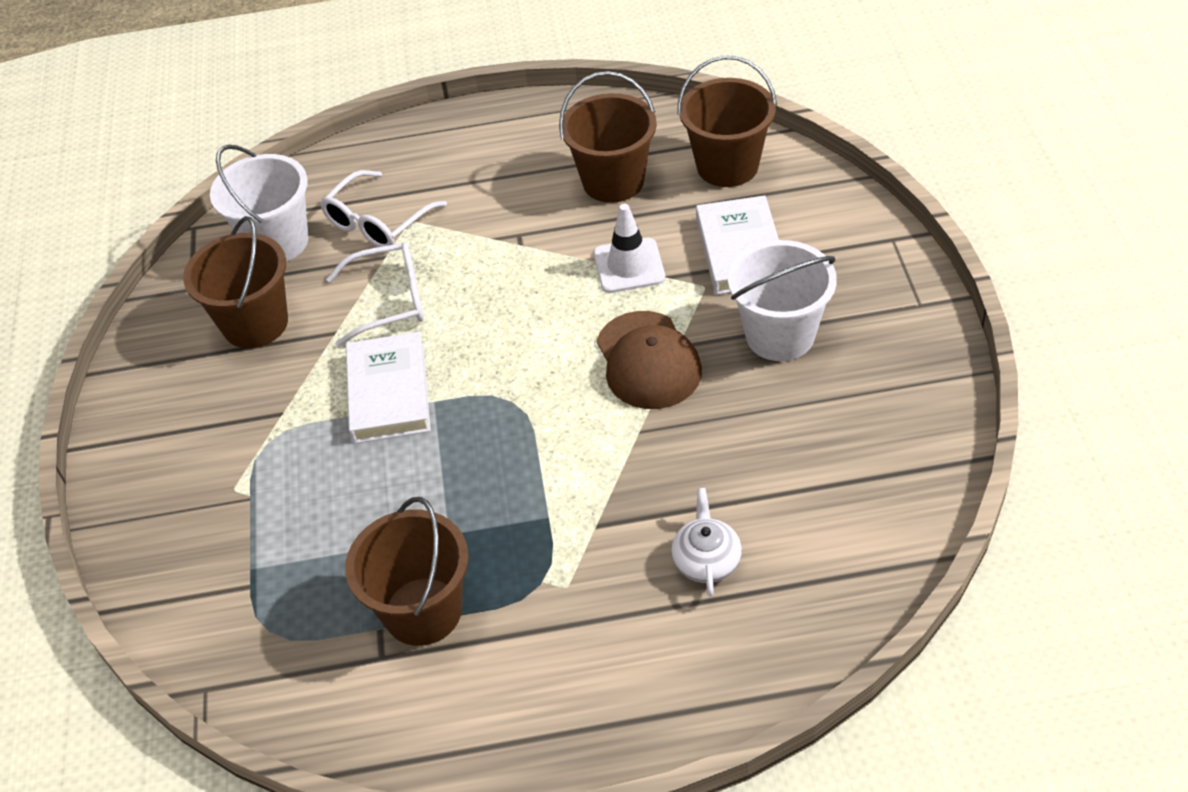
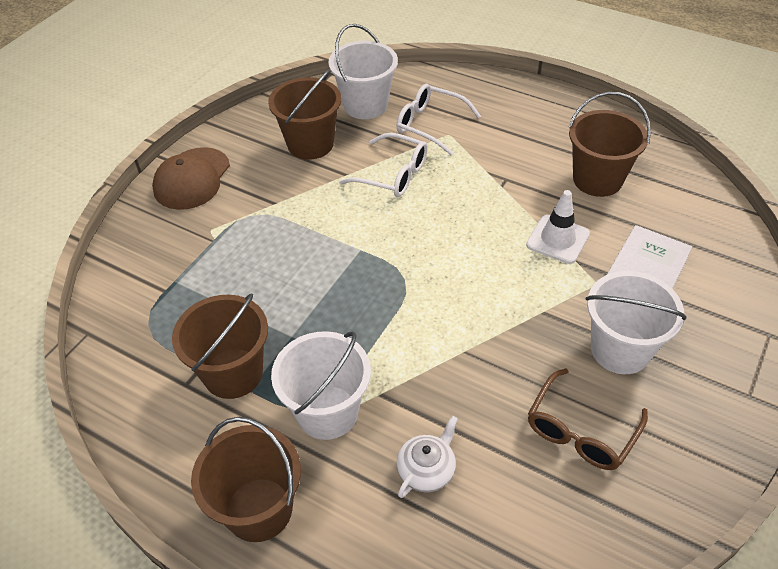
camera: 35 degrees right, 0 degrees up
white glasses [320,170,447,247] -> white glasses turned 45 degrees clockwise [397,84,481,155]
white book [346,332,431,444] -> none
brown cap [597,311,702,409] -> brown cap moved to [152,147,230,210]
brown bucket [677,55,777,187] -> brown bucket moved to [191,417,301,542]
none -> white bucket [271,331,371,440]
none -> brown glasses [528,368,648,470]

